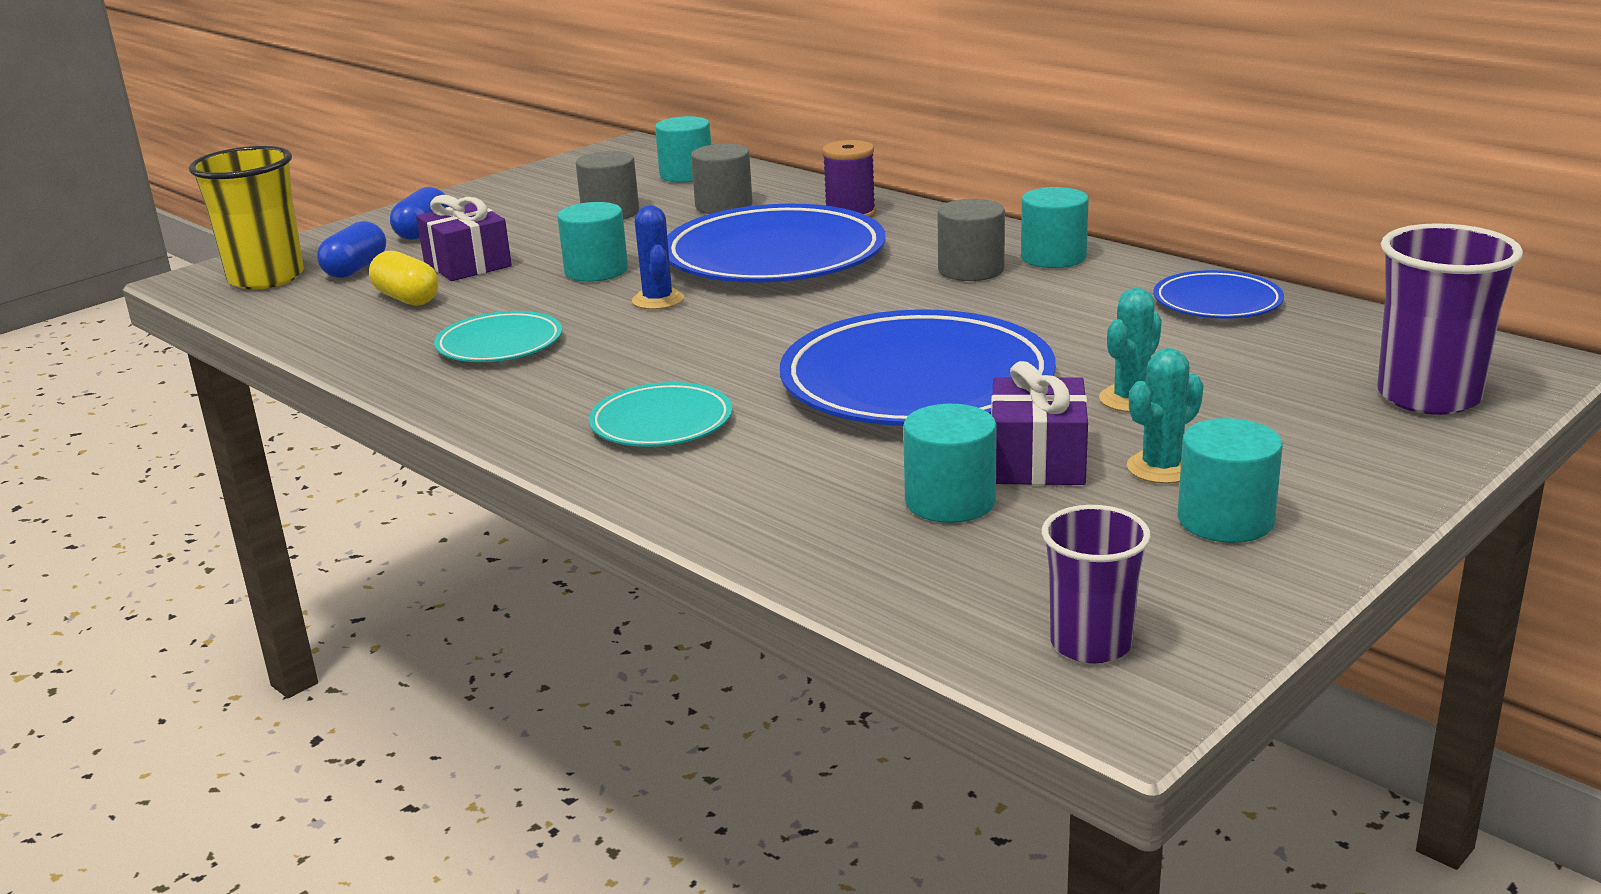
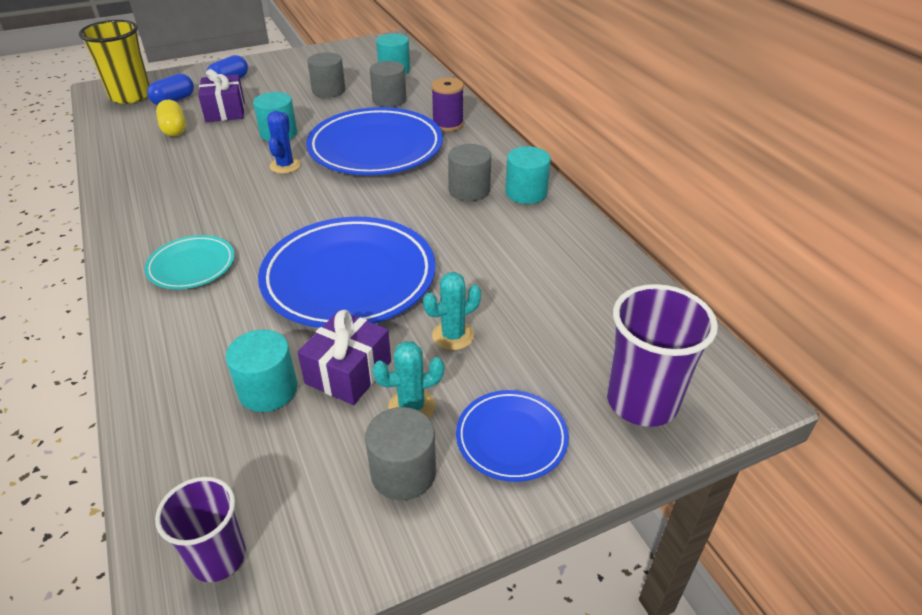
camera: 20 degrees right, 15 degrees up
turquoise plate [434,311,562,362] -> none
blue plate [1153,270,1284,318] -> blue plate moved to [456,390,569,482]
turquoise cylinder [1177,418,1283,543] -> grey cylinder [365,407,436,500]

